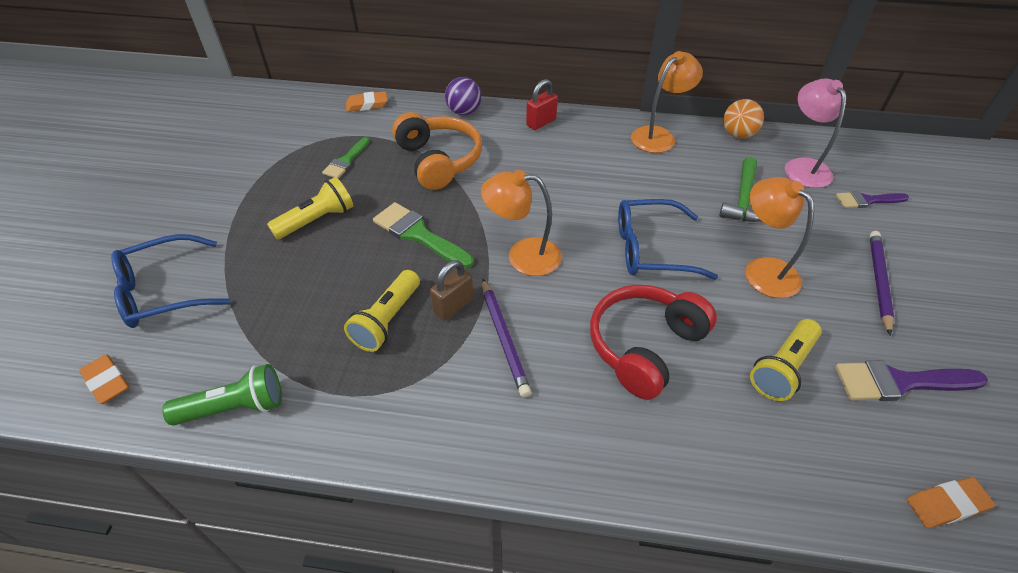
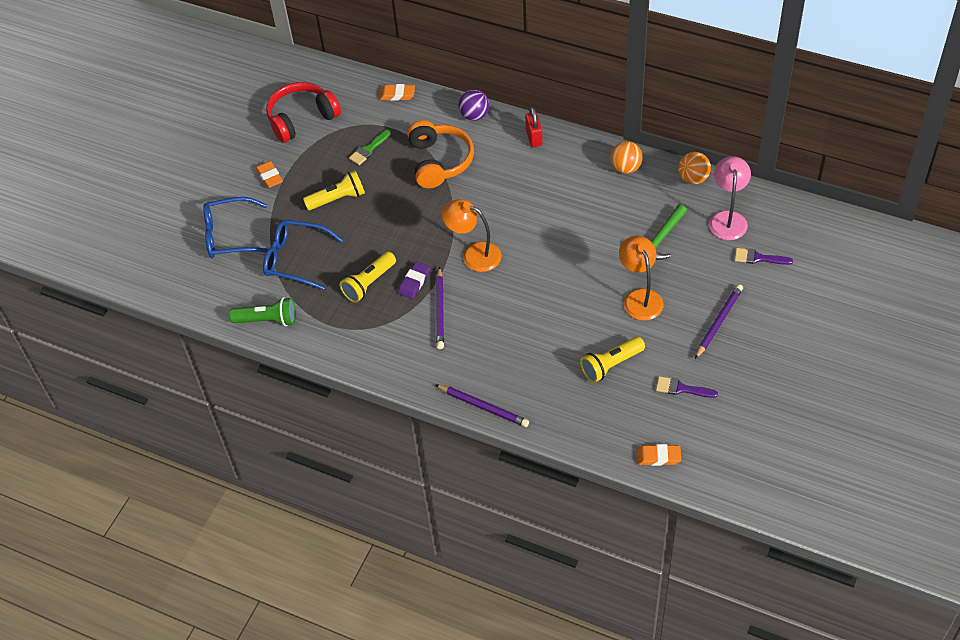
camera: 20 degrees right, 5 degrees up
orange eraser [79,354,129,404] -> orange eraser moved to [256,161,283,188]
green brush [373,202,473,269] -> none
brown padlock [430,260,473,321] -> purple eraser [398,261,430,299]
red padlock [526,79,558,130] -> red padlock turned 75 degrees counterclockwise [525,107,543,147]
red headphones [590,285,717,400] -> red headphones moved to [266,82,341,143]
blue glasses [618,199,718,280] -> blue glasses moved to [263,220,343,290]
orange lamp [631,51,703,153] -> orange ball [610,141,643,174]
purple brush [835,360,988,401] -> purple brush [656,376,718,398], size x0.63
none -> purple pencil [435,384,529,427]

